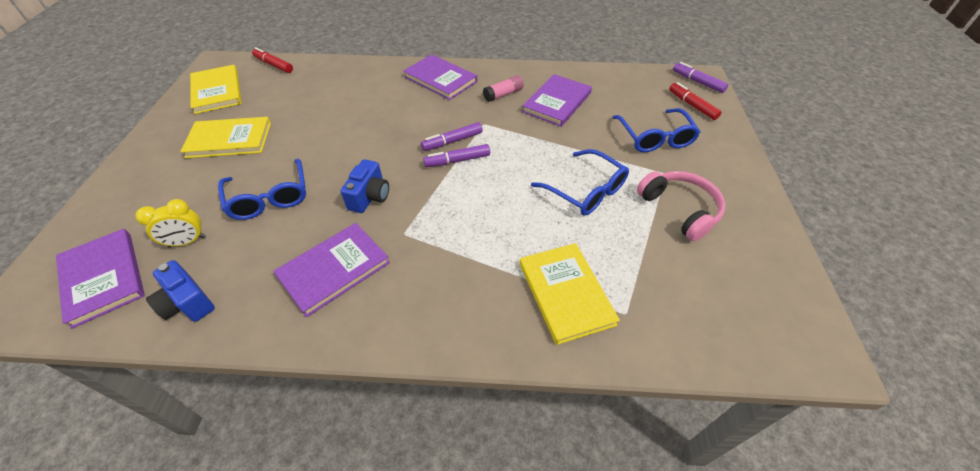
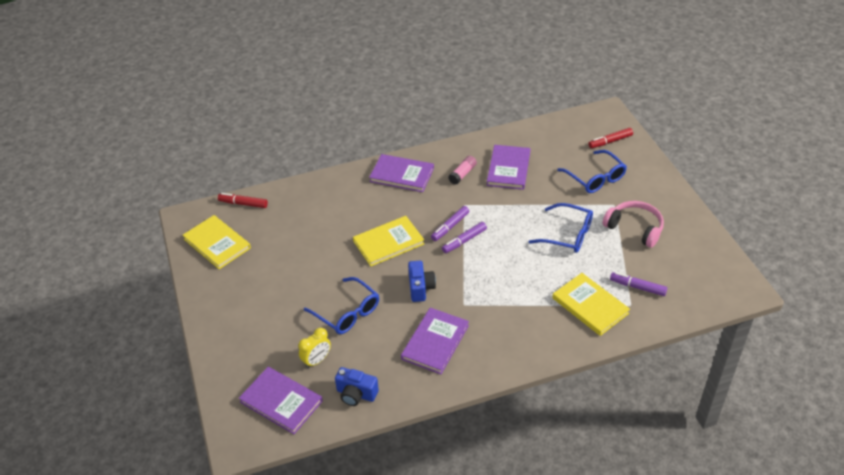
camera: 20 degrees left, 5 degrees down
yellow book [180,117,271,158] -> yellow book moved to [353,216,424,266]
red marker [669,82,722,120] -> red marker turned 60 degrees counterclockwise [588,128,633,148]
purple marker [673,62,728,93] -> purple marker moved to [610,272,667,296]

